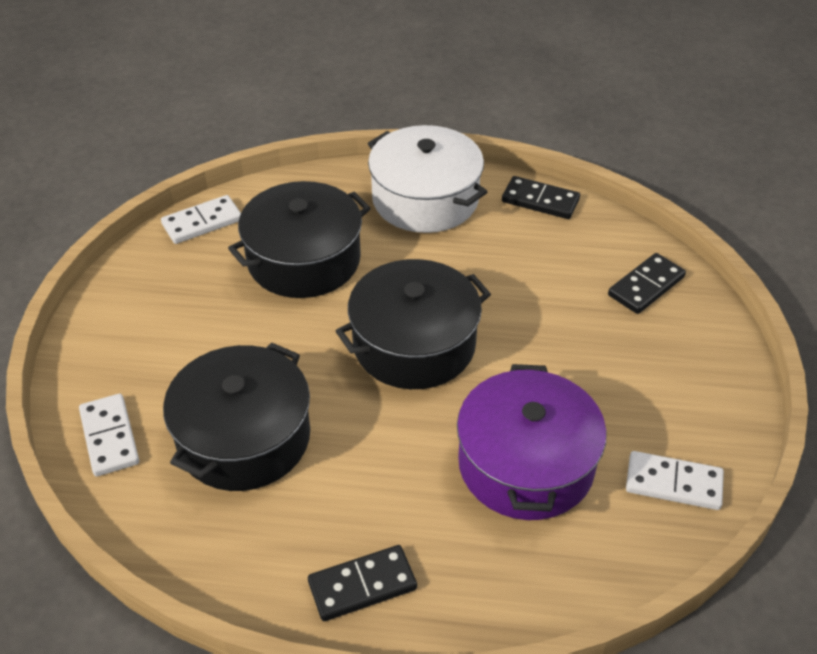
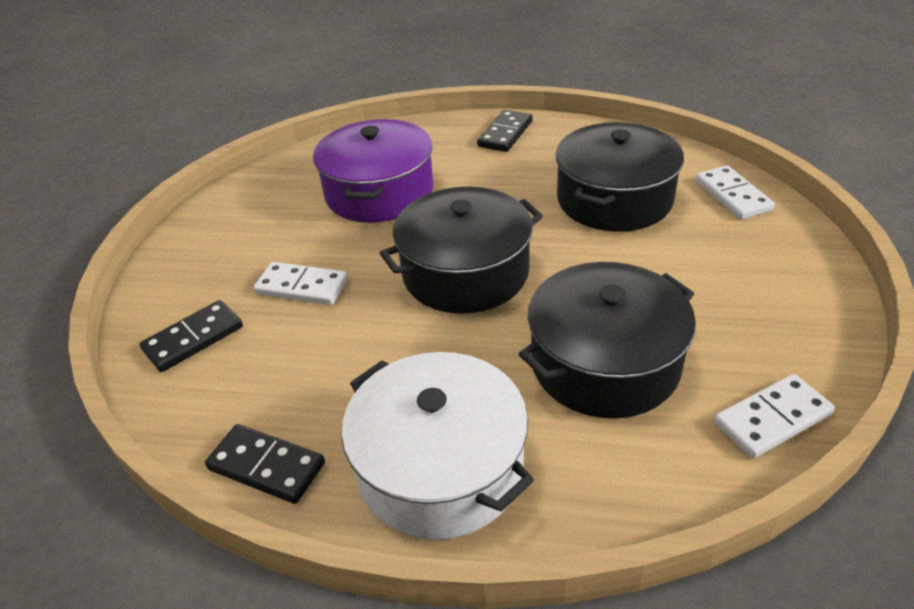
camera: 175 degrees left, 5 degrees down
black domino [308,545,417,621] -> black domino turned 45 degrees counterclockwise [477,110,533,152]
white domino [626,451,724,510] -> white domino moved to [253,262,348,305]

